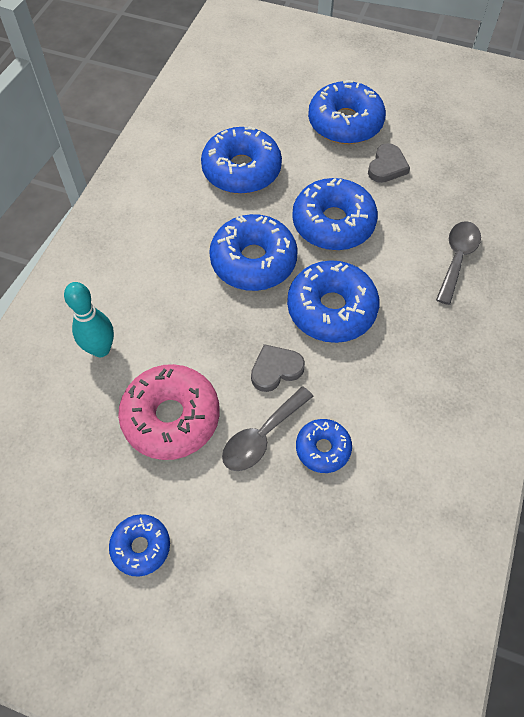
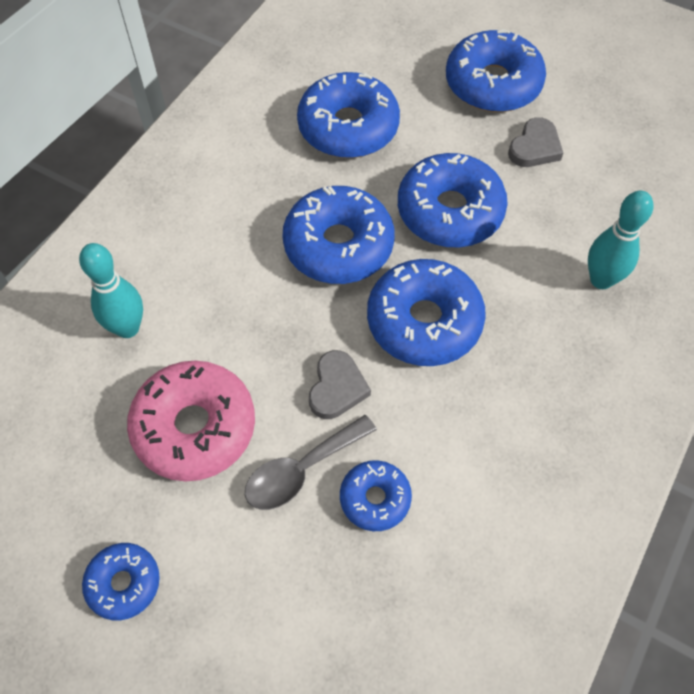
camera: 10 degrees right, 0 degrees up
grey heart [251,344,305,392] -> grey heart turned 120 degrees clockwise [309,350,371,419]
grey spoon [436,221,481,305] -> turquoise bowling pin [588,191,654,289]

